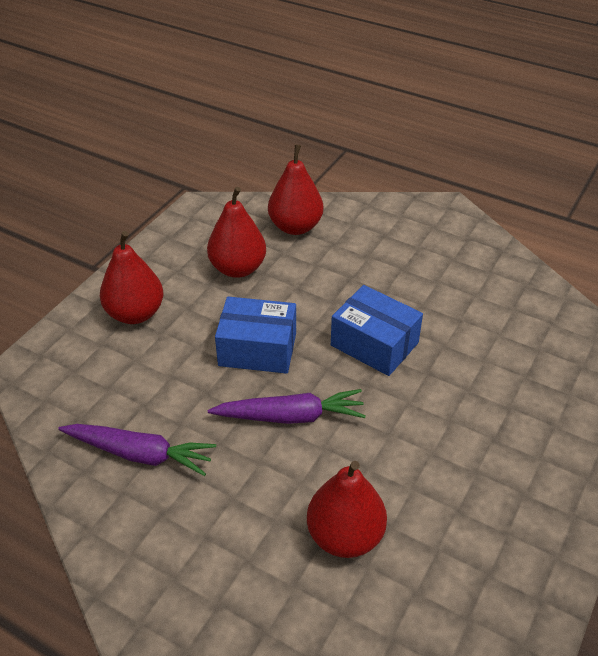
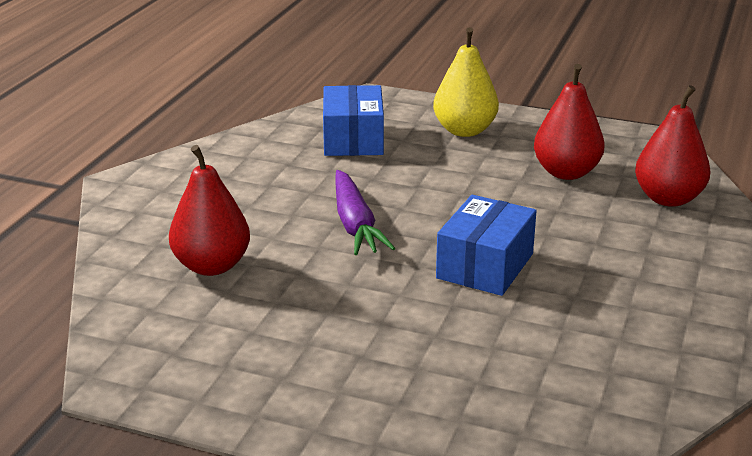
camera: 80 degrees right, 15 degrees down
purple carrot [58,424,216,476] -> none
red pear [100,231,163,324] -> yellow pear [433,27,499,137]
blue box [215,297,296,374] -> blue box moved to [323,85,384,156]

